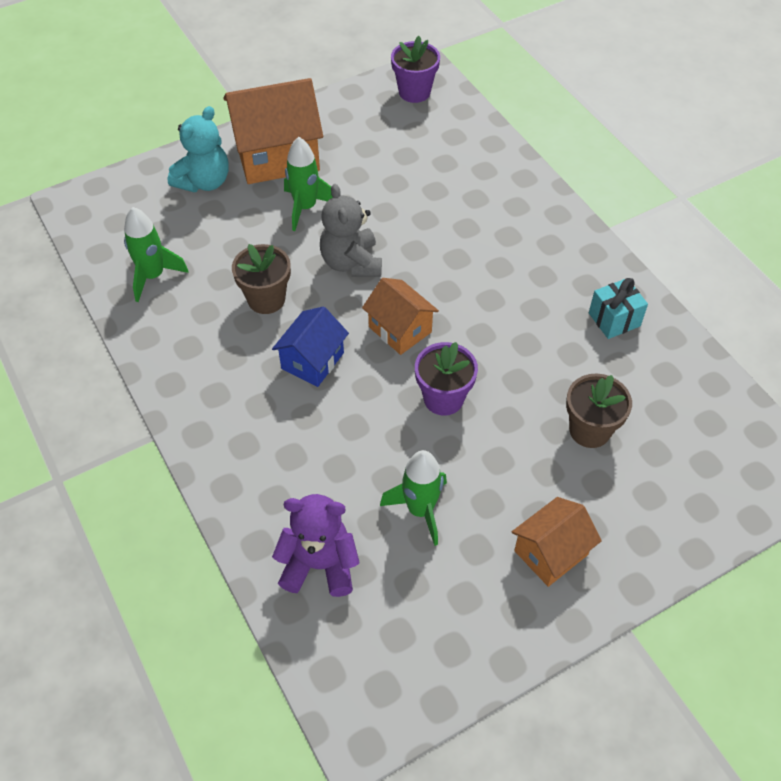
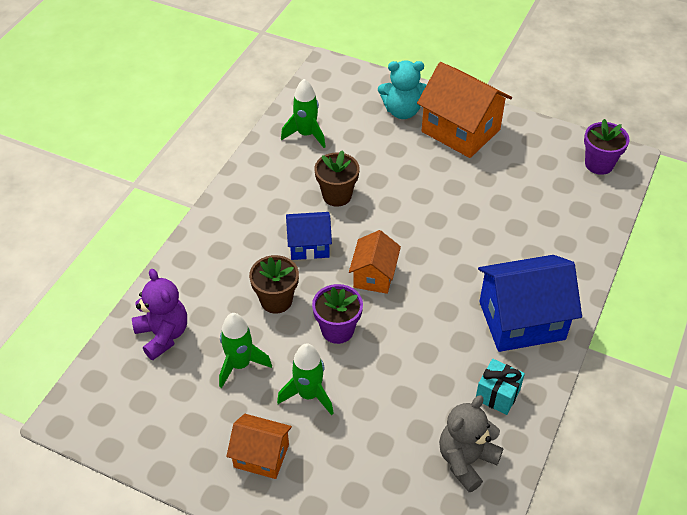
camera: 55 degrees right, 5 degrees down
green rocket [284,137,333,231] -> green rocket moved to [277,343,334,415]
grey teddy bear [320,184,382,277] -> grey teddy bear moved to [439,395,503,492]
brown flower pot [566,374,632,448] -> brown flower pot moved to [249,255,299,314]
none -> blue house [478,255,582,352]

